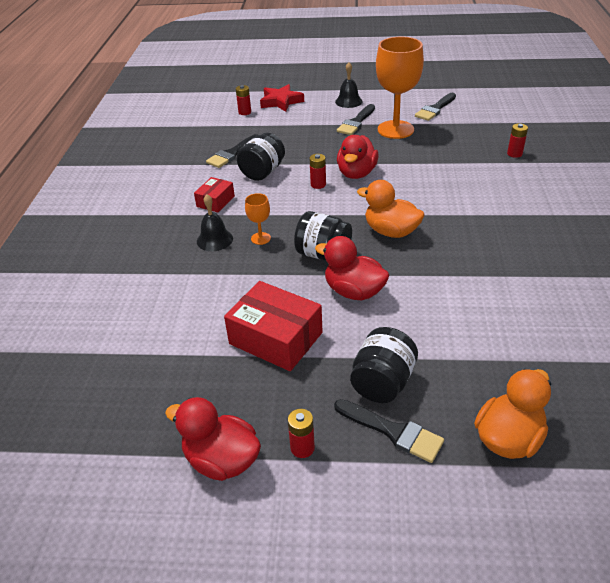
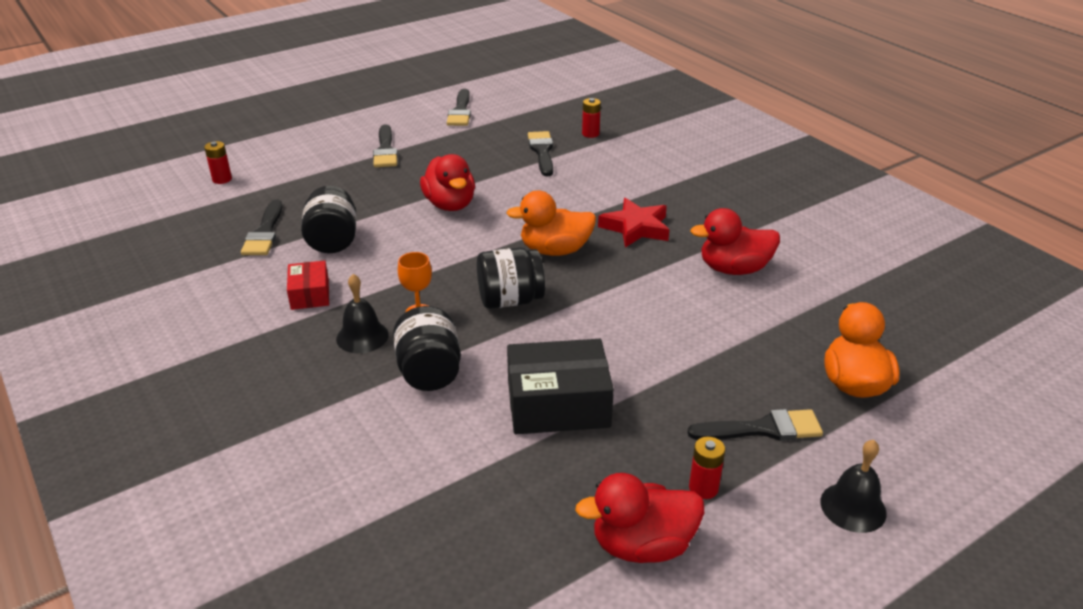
camera: 40 degrees left, 5 degrees down
red box [224,281,323,371] -> black box [507,339,614,434]
red star [260,84,304,112] -> red star moved to [598,198,669,247]
red battery [309,154,326,189] -> none
red duck [315,236,390,300] -> red duck moved to [690,208,780,275]
black bell [335,62,362,108] -> black bell moved to [820,440,887,533]
black jar [350,327,418,403] -> black jar moved to [393,306,461,391]
orange goblet [376,37,424,139] -> none
none -> black brush [528,131,553,176]

